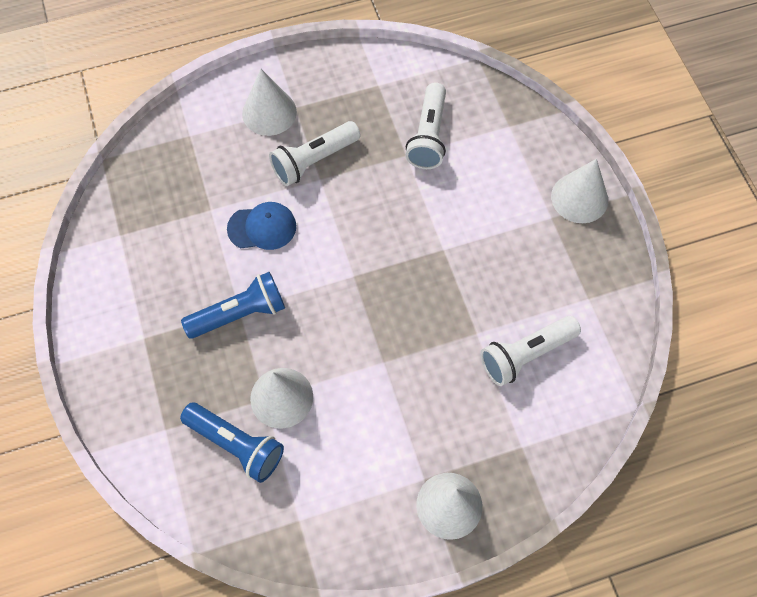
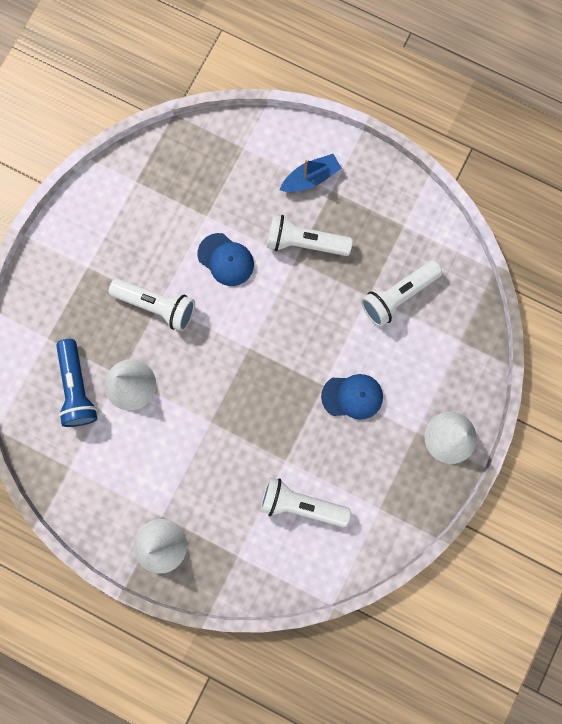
camera: 45 degrees right, 15 degrees up
blue flashlight [181,272,285,339] -> white flashlight [109,279,195,331]
white cone [242,69,297,136] -> blue boat [280,154,341,192]
none -> blue cap [321,374,383,420]

